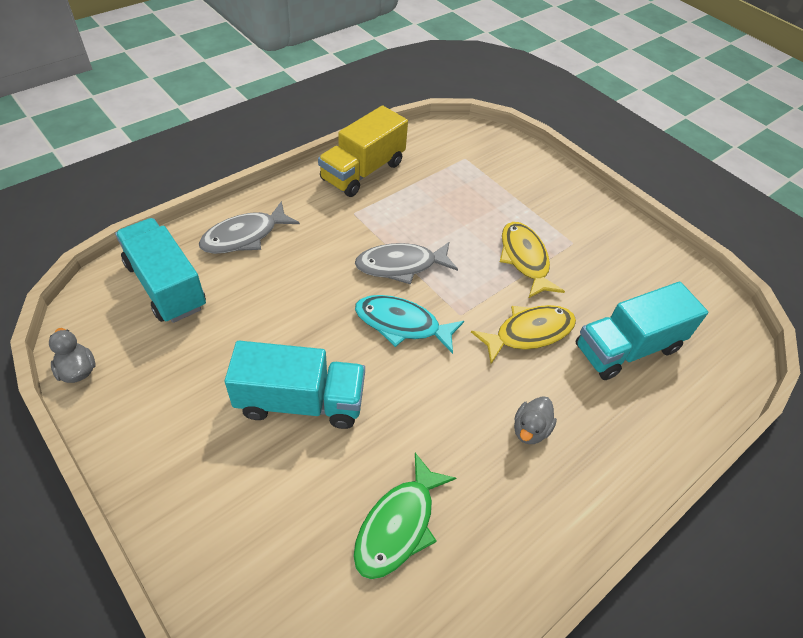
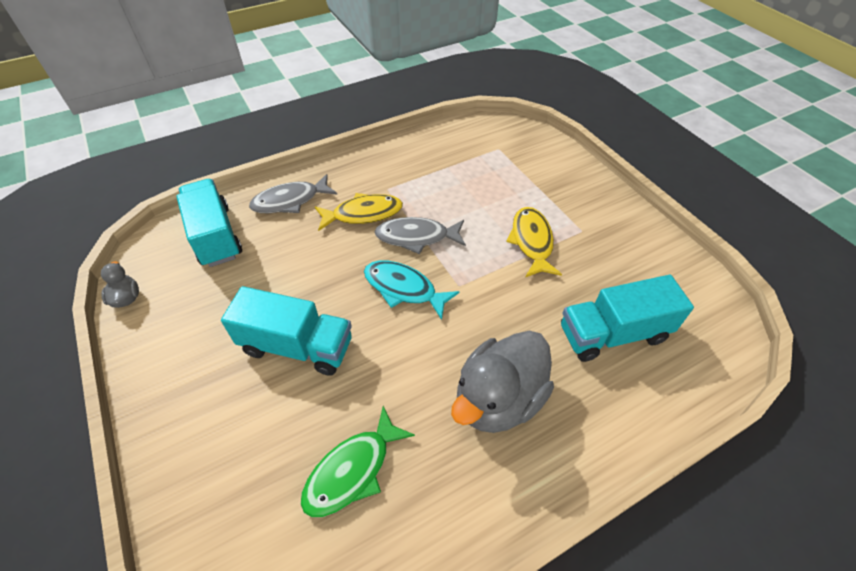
camera: 15 degrees right, 0 degrees up
yellow truck [318,105,408,197] -> none
yellow fish [471,305,576,364] -> yellow fish moved to [315,193,403,231]
grey duck [514,396,557,444] -> grey duck [451,331,554,433], size x2.24

